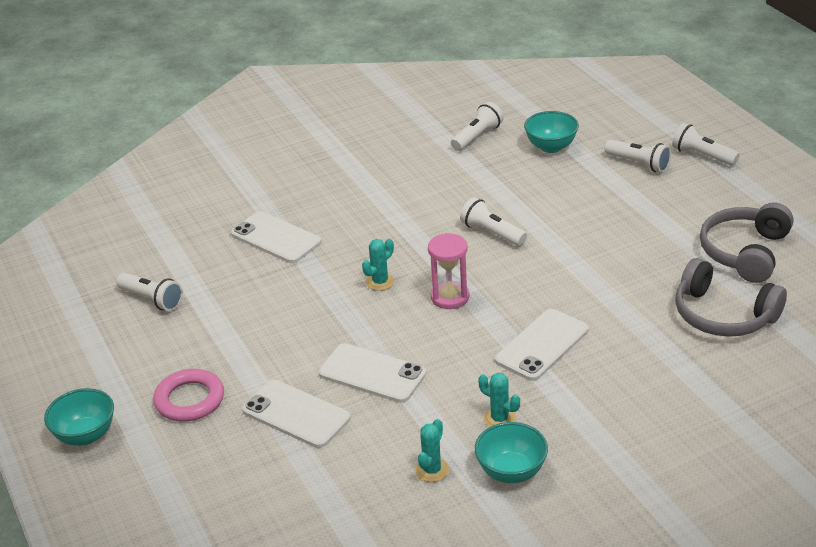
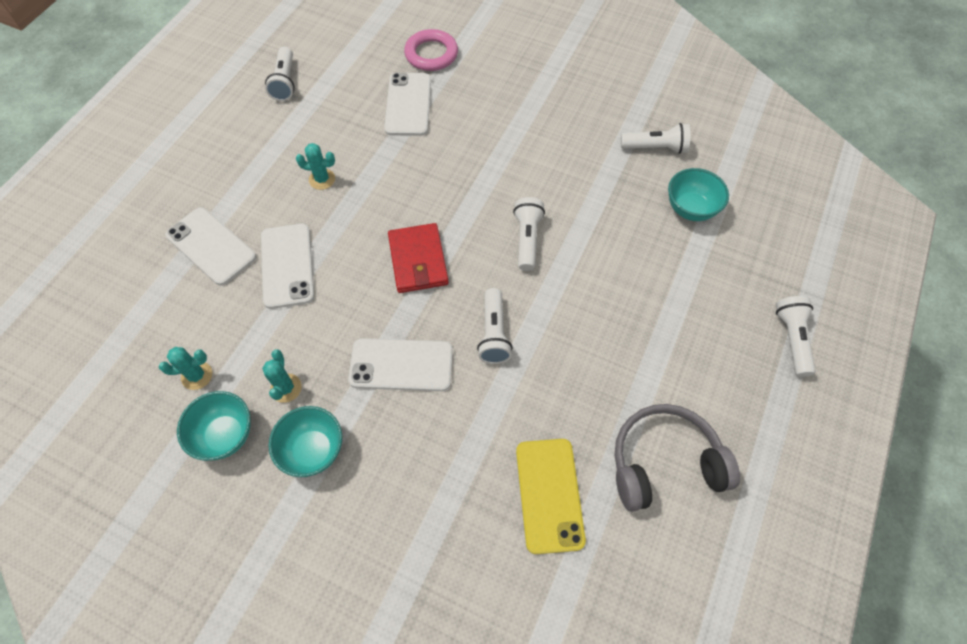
camera: 50 degrees right, 25 degrees up
turquoise bowl [44,388,114,446] -> turquoise bowl moved to [269,406,342,477]
pink ring [153,369,224,422] -> pink ring moved to [404,29,458,71]
white phone [242,380,351,448] -> white phone turned 45 degrees counterclockwise [165,207,256,286]
turquoise cactus [362,239,394,291] -> turquoise cactus moved to [296,143,335,190]
pink hourglass [428,233,469,309] -> red wallet [388,223,449,293]
white flashlight [605,140,671,173] -> white flashlight moved to [477,288,513,364]
grey headphones [675,258,787,337] -> yellow phone [516,439,586,554]

